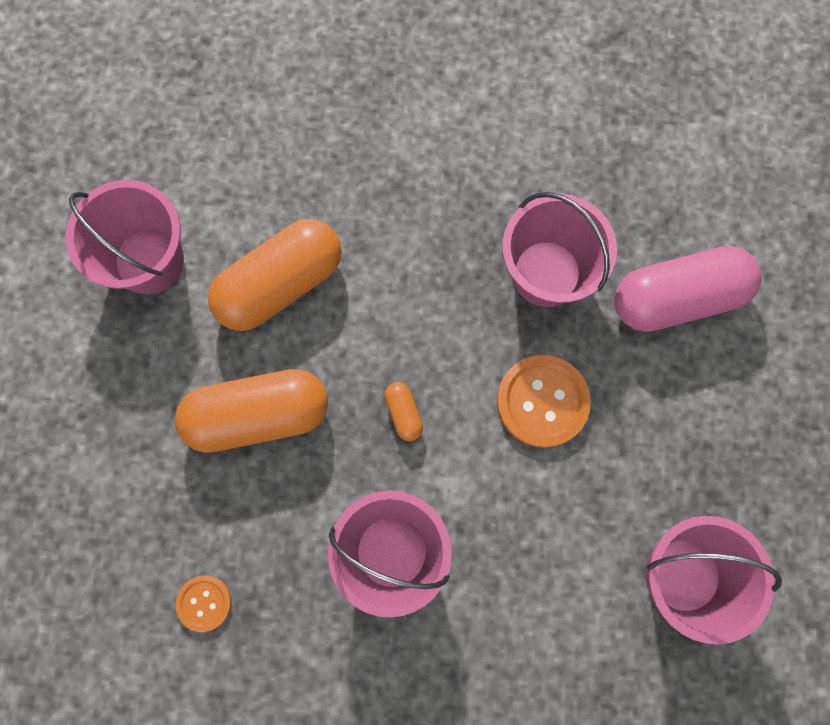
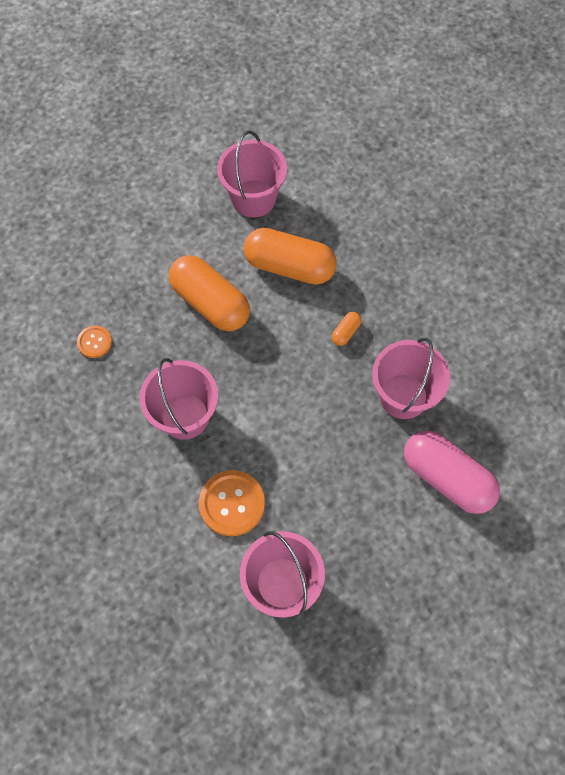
camera: 55 degrees right, 10 degrees down
orange capsule [384,382,423,441] -> orange capsule moved to [332,312,362,346]
orange button [497,355,591,448] -> orange button moved to [199,470,265,536]

